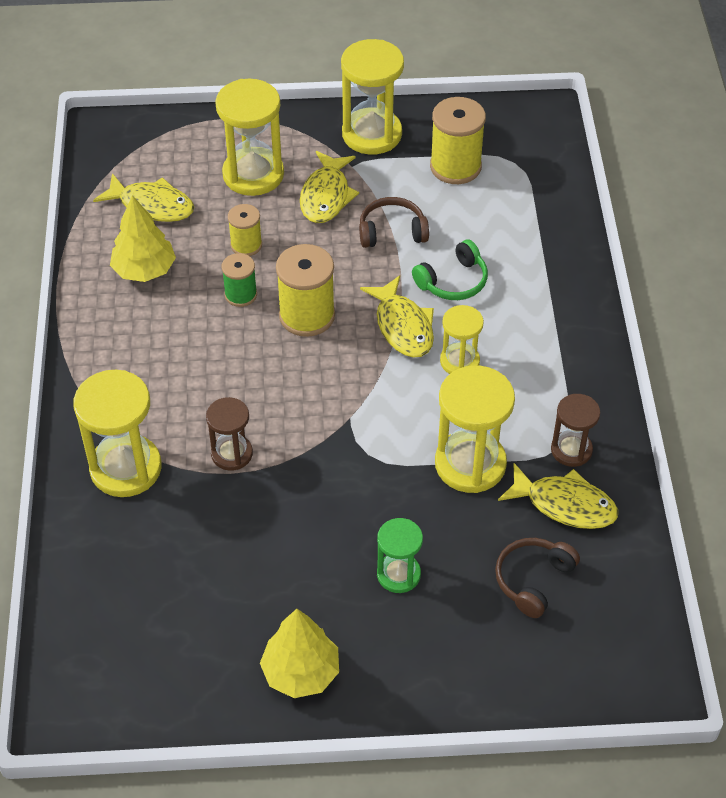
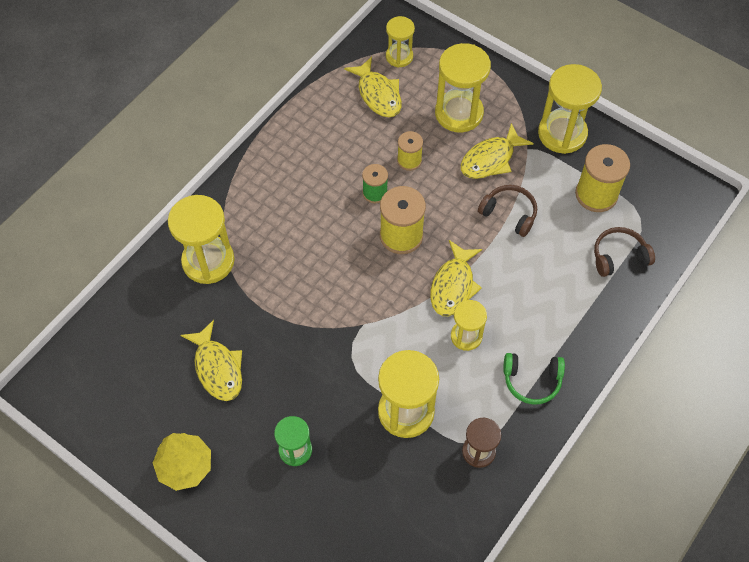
camera: 40 degrees right, 10 degrees up
yellow tree [110,195,176,282] -> none
brown hourglass [206,397,253,471] -> none
green headphones [412,240,488,300] -> green headphones moved to [503,353,565,405]
brown headphones [495,538,580,618] -> brown headphones moved to [594,227,655,277]
yellow fish [498,463,618,529] -> yellow fish moved to [181,320,242,401]
none -> yellow hourglass [386,16,415,67]

